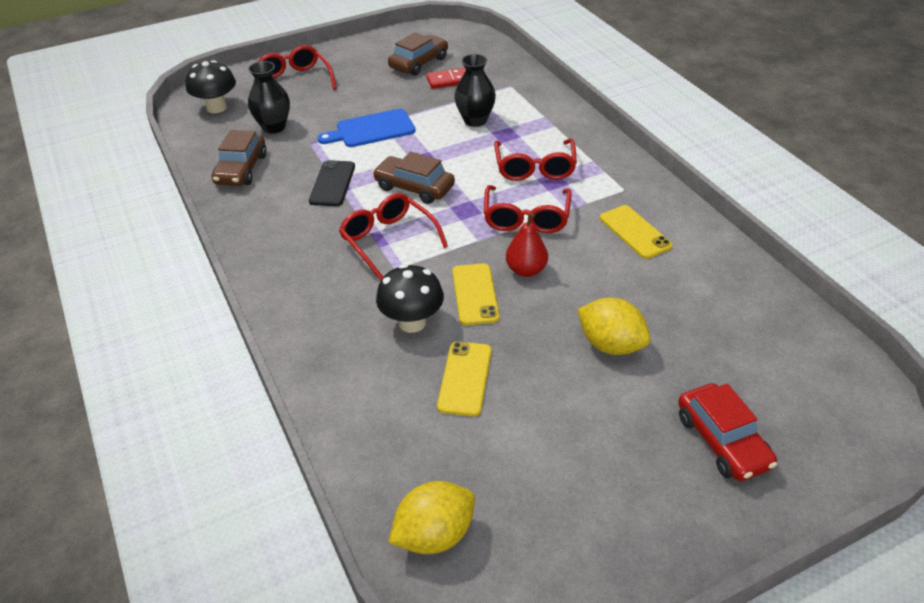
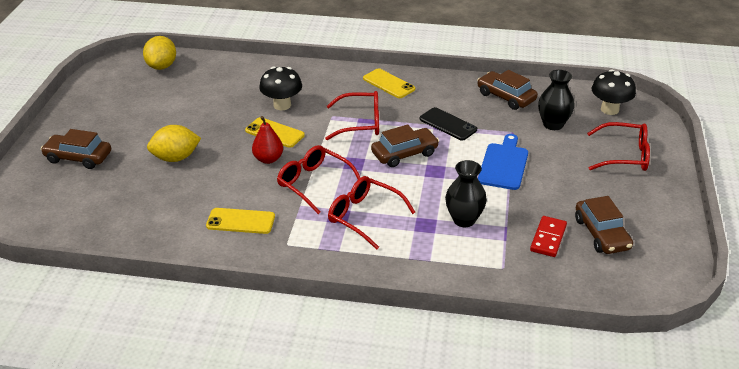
camera: 125 degrees right, 5 degrees down
yellow phone [437,342,492,416] -> yellow phone moved to [363,68,415,98]
red car [678,383,777,481] -> brown car [41,129,111,169]

